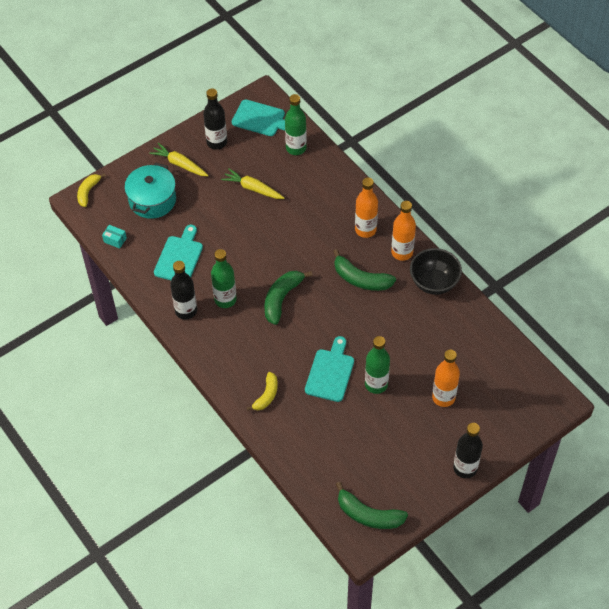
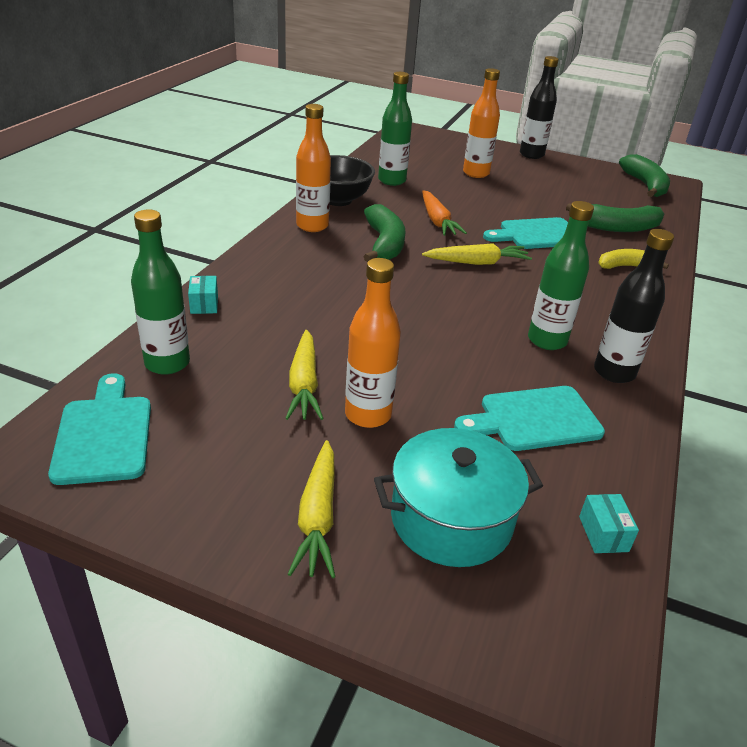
camera: 125 degrees left, 20 degrees down
yellow banana [77,173,106,207] -> none
black bottle [203,88,227,150] -> none
green banana [264,271,313,325] -> green banana moved to [566,203,664,232]
orange bottle [355,178,378,238] -> orange bottle moved to [345,258,401,428]
green bottle [365,336,390,394] -> green bottle moved to [378,72,412,186]
none -> turquoise box [188,276,218,314]
none -> orange carrot [422,190,467,236]
none -> yellow carrot [422,243,532,265]

